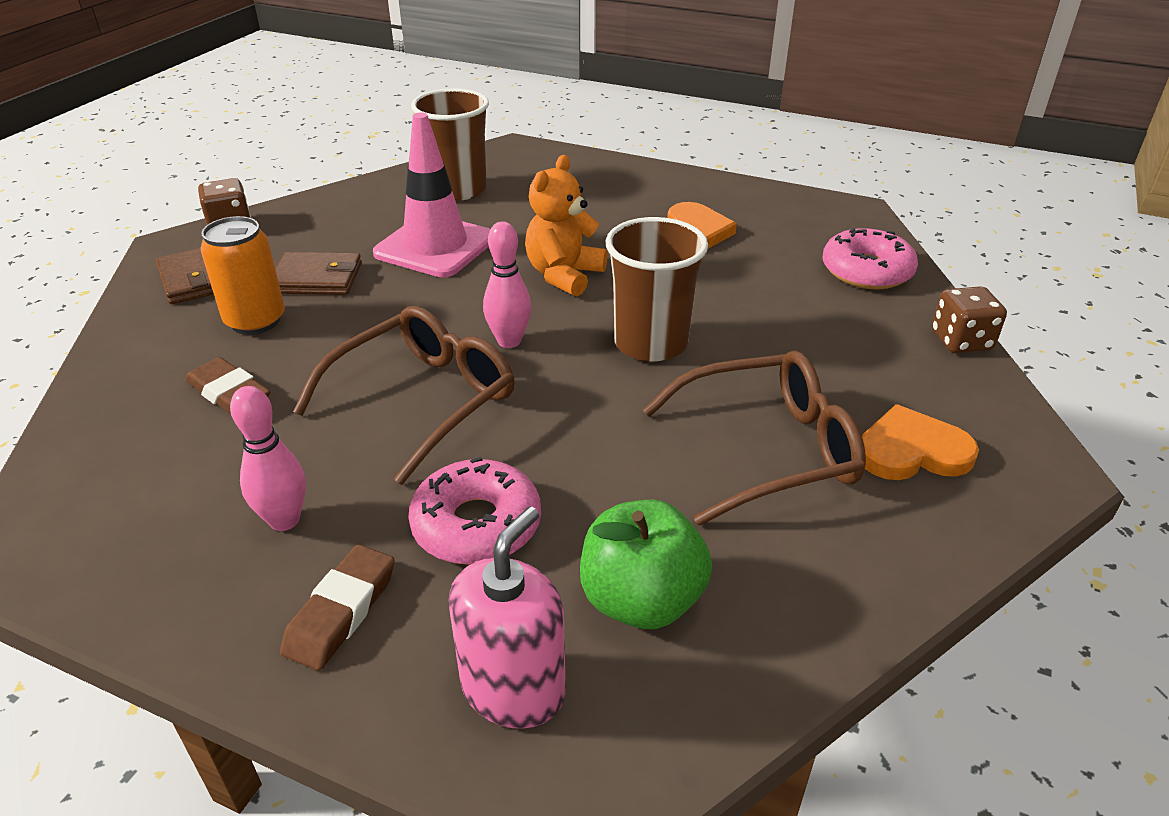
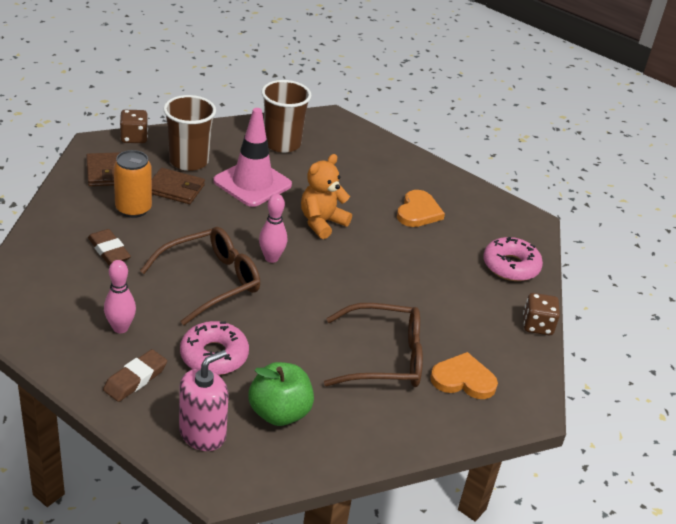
camera: 10 degrees right, 0 degrees up
brown cup [605,217,708,362] -> brown cup moved to [163,95,216,171]

